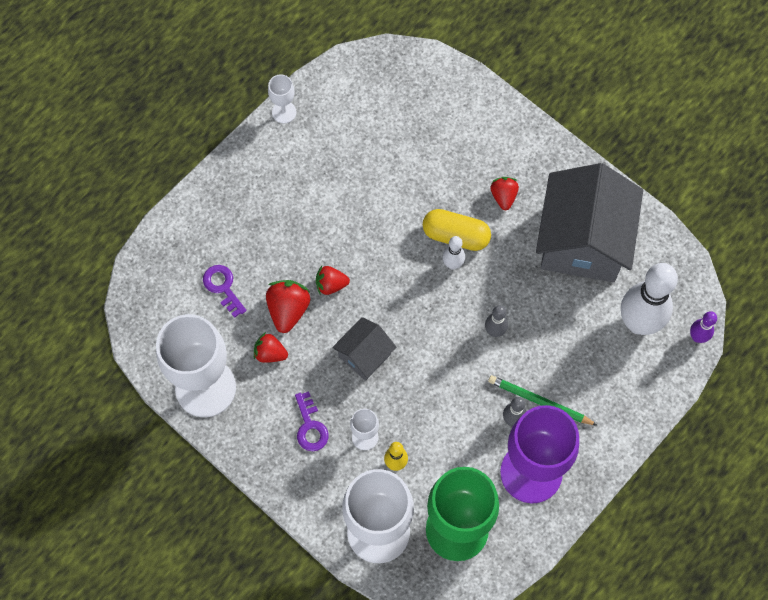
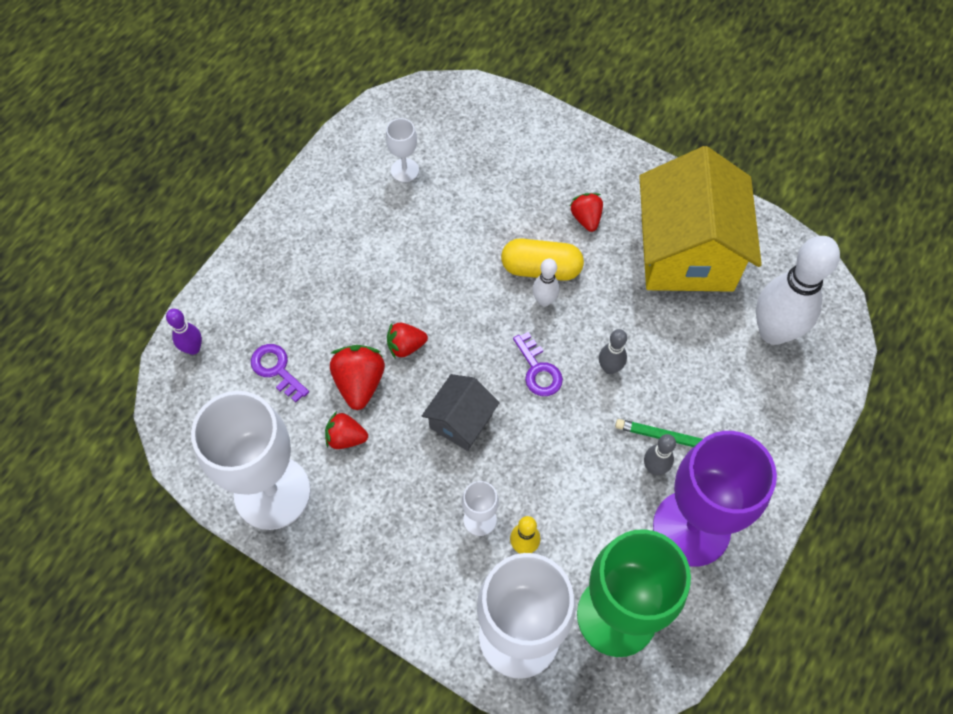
camera: 10 degrees left, 5 degrees down
white goblet [268,74,296,123] -> white goblet moved to [386,118,419,182]
purple key [295,391,329,451] -> purple key moved to [513,332,563,396]
grey house [536,163,643,282] -> yellow house [639,146,762,292]
purple bowling pin [690,311,717,343] -> purple bowling pin moved to [166,309,202,355]

